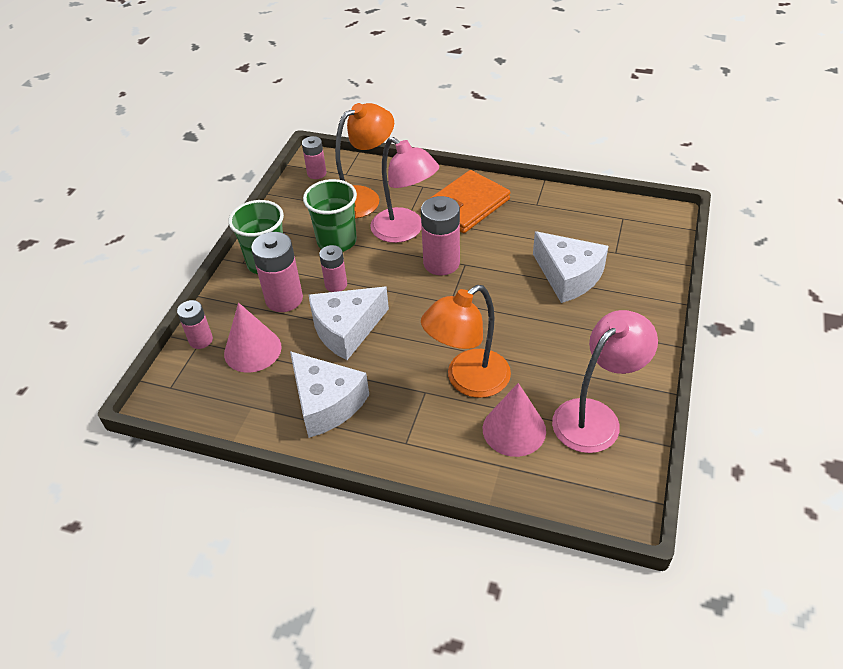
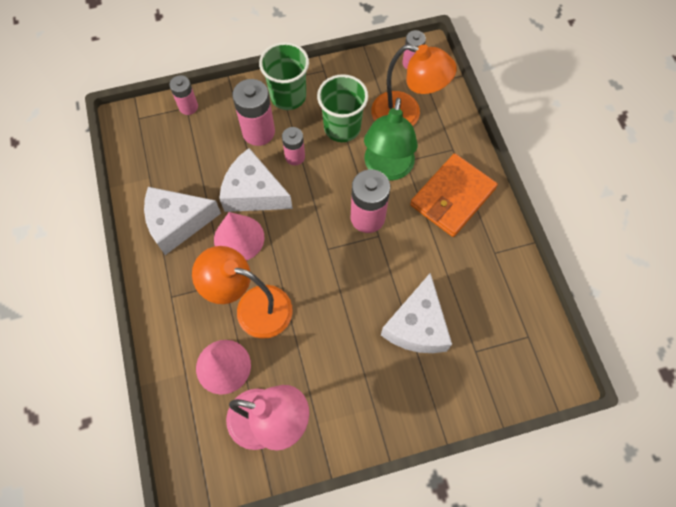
camera: 55 degrees right, 20 degrees up
pink cone [224,303,282,373] -> pink cone moved to [214,212,264,261]
white cheese [290,351,369,438] -> white cheese turned 60 degrees clockwise [144,187,221,255]
pink lamp [370,137,439,243] -> green lamp [364,98,418,181]
orange wallet [431,170,511,233] -> orange wallet turned 60 degrees counterclockwise [410,153,498,237]

